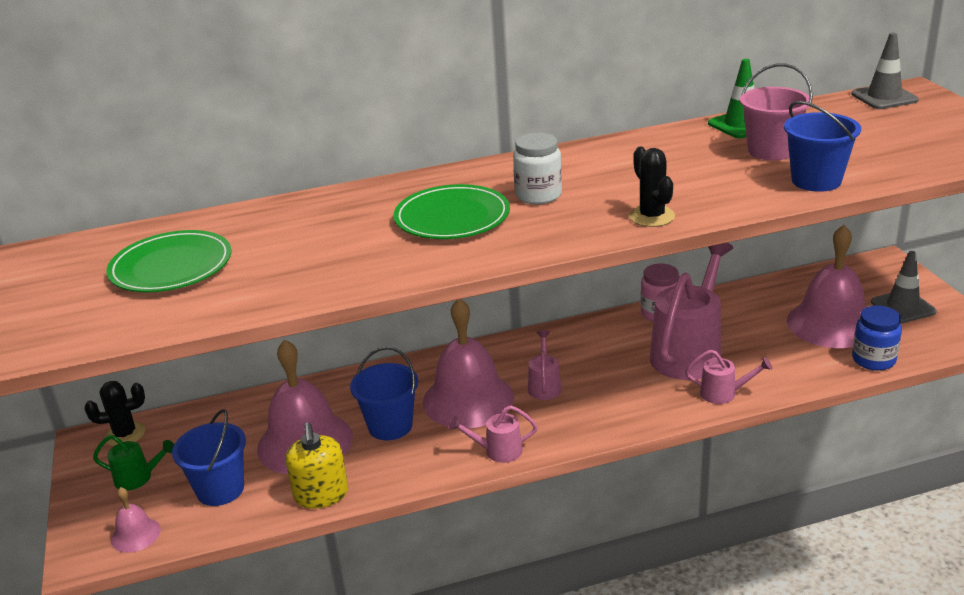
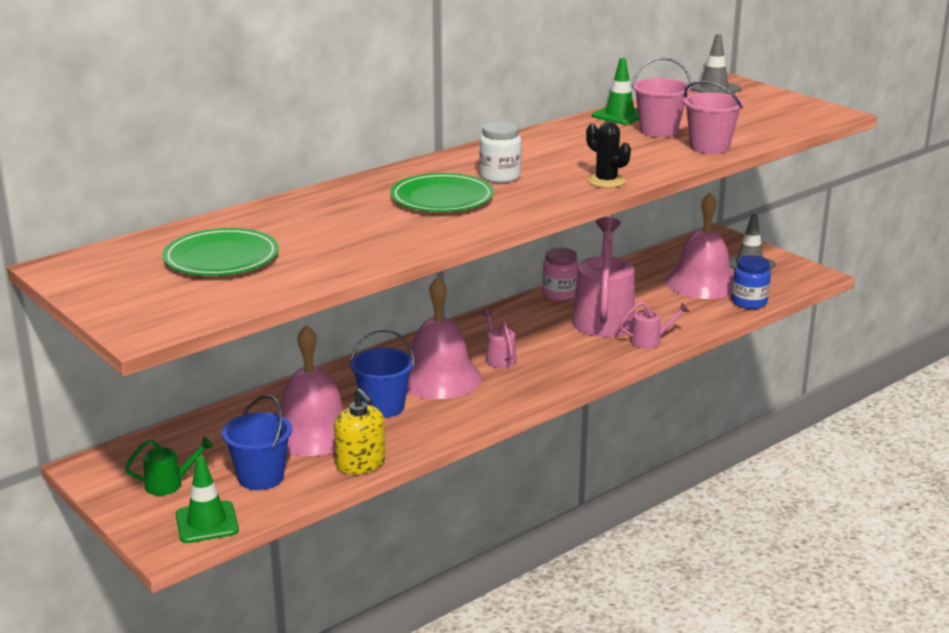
camera: 25 degrees left, 5 degrees down
black cactus [85,381,145,446] -> none
pink bell [111,487,161,553] -> green traffic cone [176,456,239,543]
pink watering can [448,405,538,463] -> none
blue bucket [784,101,861,192] -> pink bucket [683,81,744,154]

